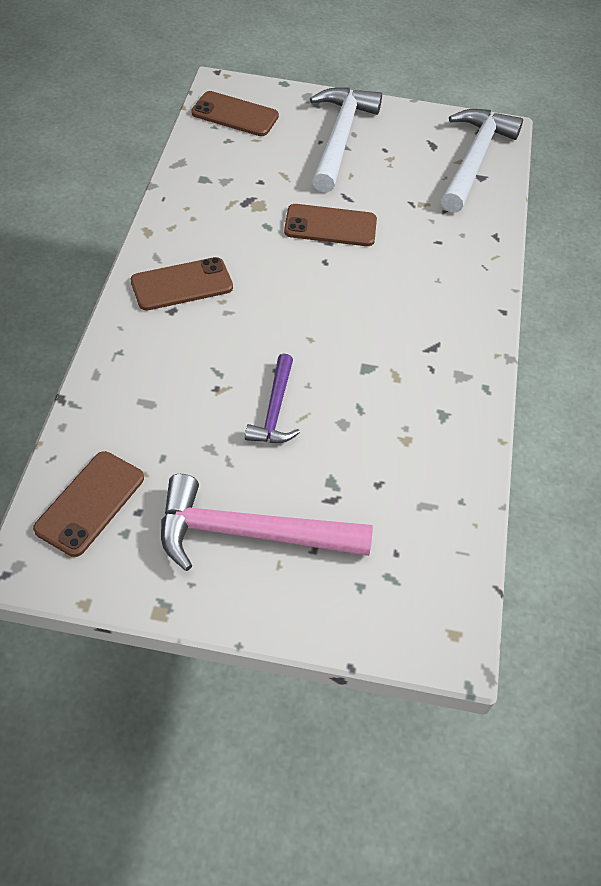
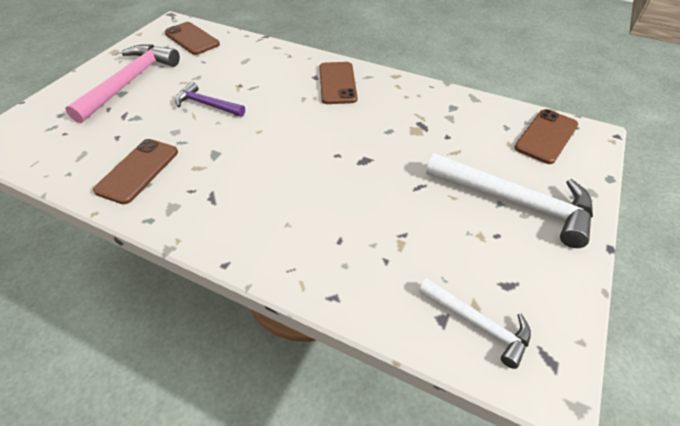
camera: 110 degrees right, 5 degrees down
brown phone [284,204,377,246] -> brown phone moved to [93,139,178,204]
white hammer [441,109,523,213] -> white hammer [419,278,531,369], size x0.57

